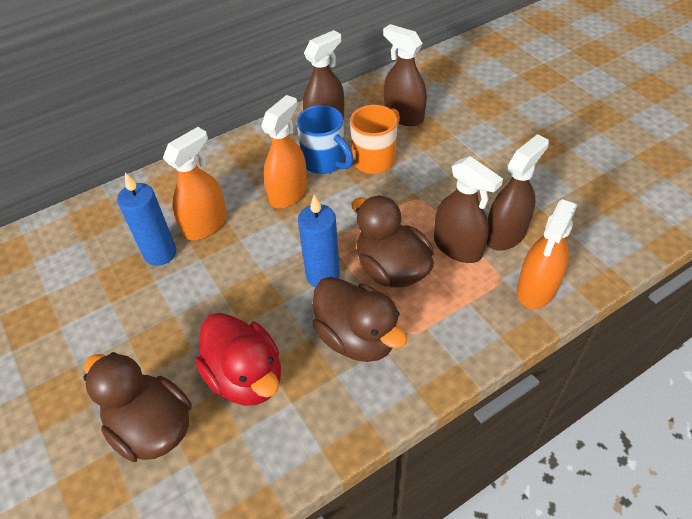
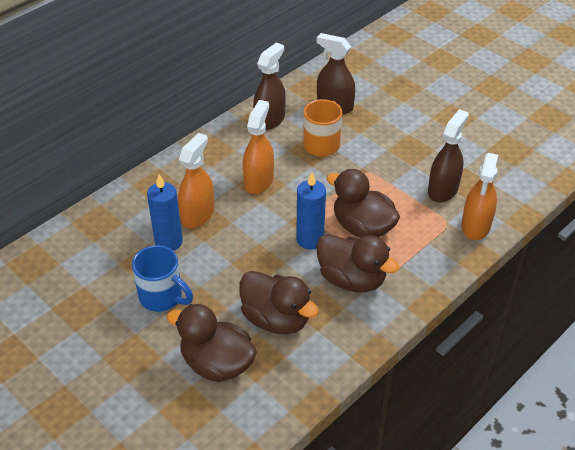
camera: 15 degrees left, 5 degrees down
red duck [195,313,281,406] -> brown duck [239,271,319,334]
blue mug [296,105,354,174] -> blue mug moved to [132,245,193,312]
brown spray bottle [434,156,503,263] -> none

